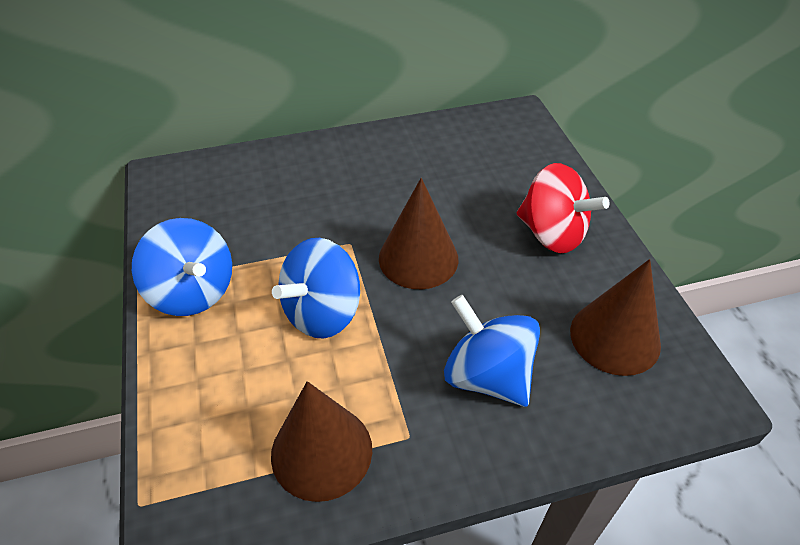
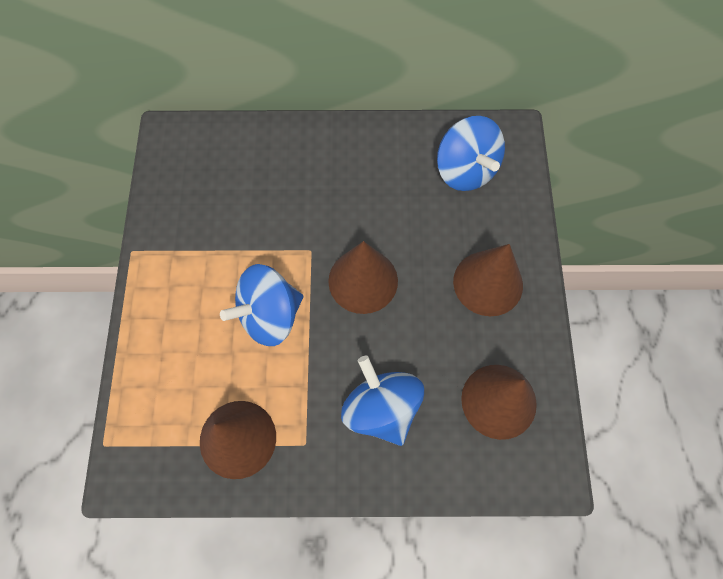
camera: 15 degrees right, 20 degrees up
blue spinning top [132,218,232,316] -> blue spinning top moved to [437,116,505,191]
red spinning top [517,163,610,253] -> brown cone [453,244,523,316]

